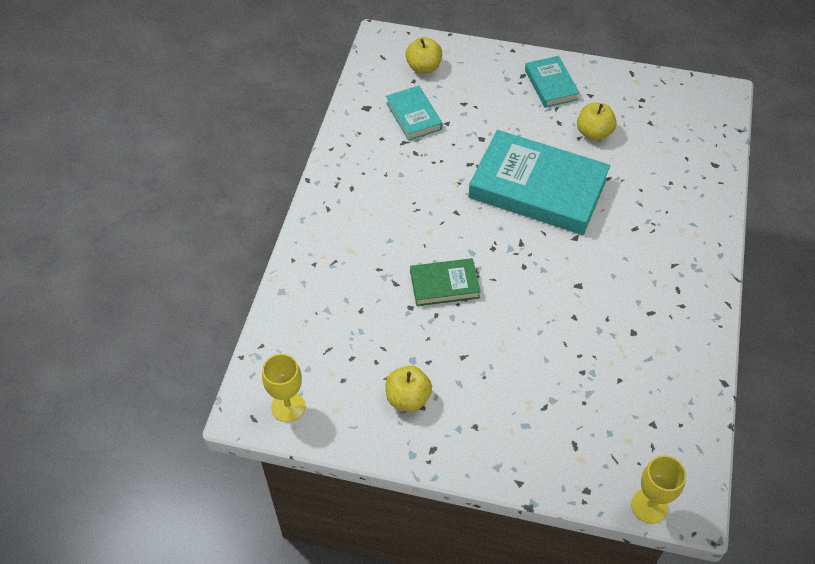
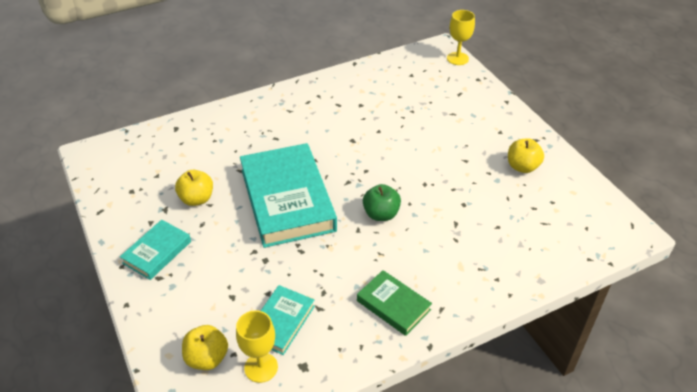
camera: 130 degrees left, 10 degrees down
yellow goblet [262,354,305,422] -> yellow goblet moved to [236,310,278,383]
green book [410,258,481,306] -> green book moved to [357,270,432,336]
none -> green apple [363,184,401,221]

